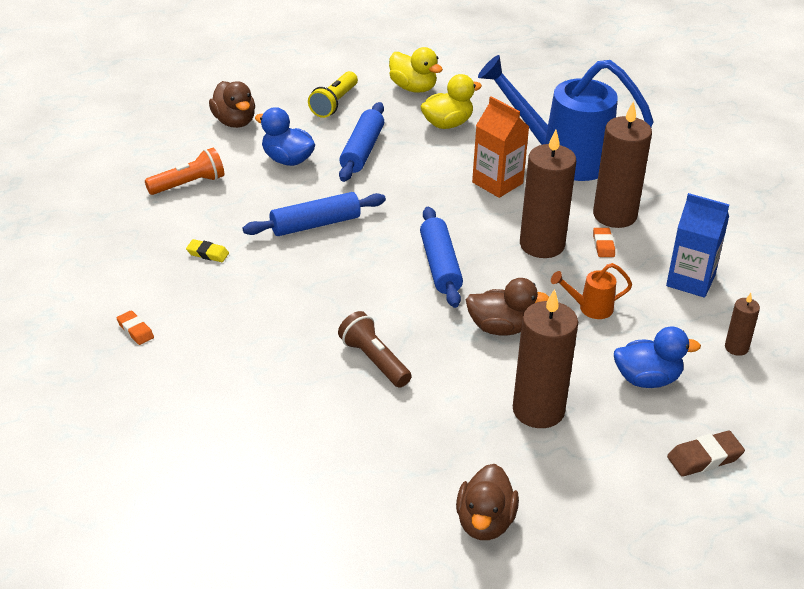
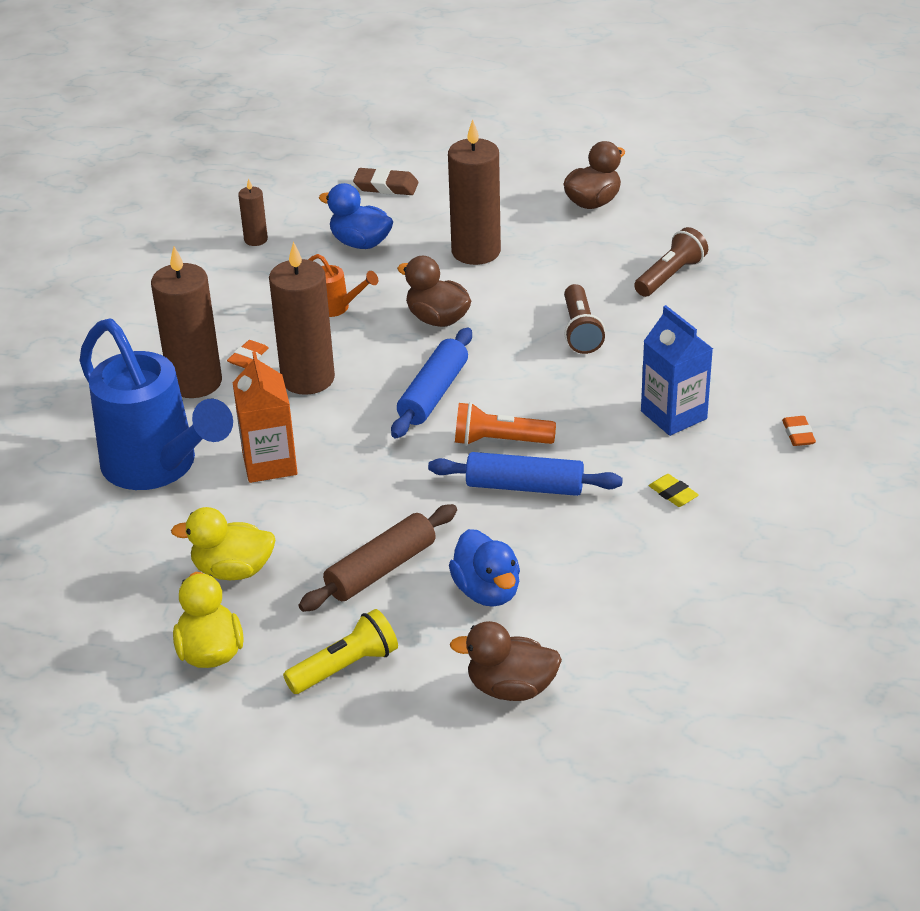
camera: 145 degrees left, 0 degrees up
orange flashlight [145,148,224,195] -> orange flashlight moved to [455,402,556,445]
brown duck [209,81,255,128] -> brown duck turned 90 degrees counterclockwise [450,621,562,701]
blue rolling pin [339,102,384,182] -> brown rolling pin [298,504,457,612]
blue carton [666,193,729,298] -> blue carton moved to [641,305,713,436]
none -> brown flashlight [634,227,708,297]

